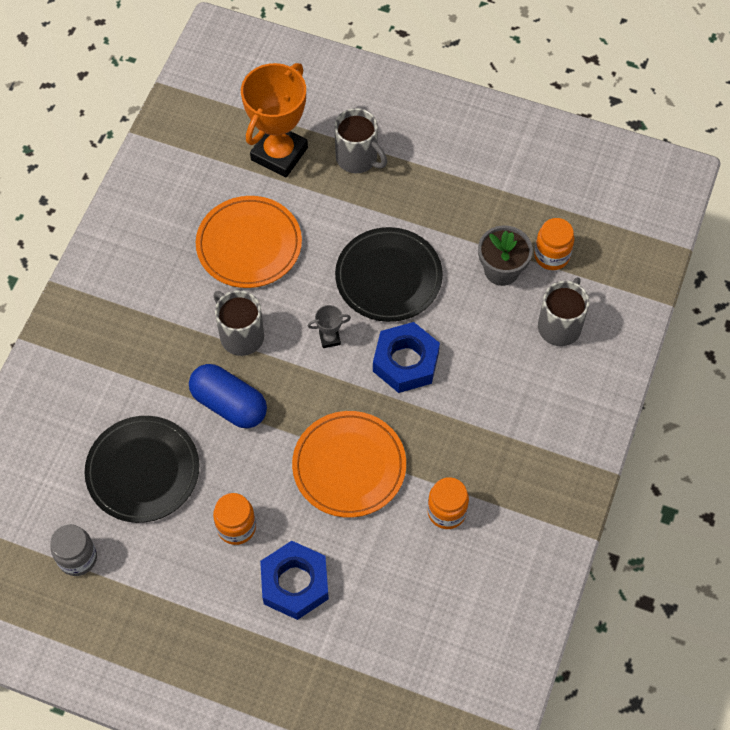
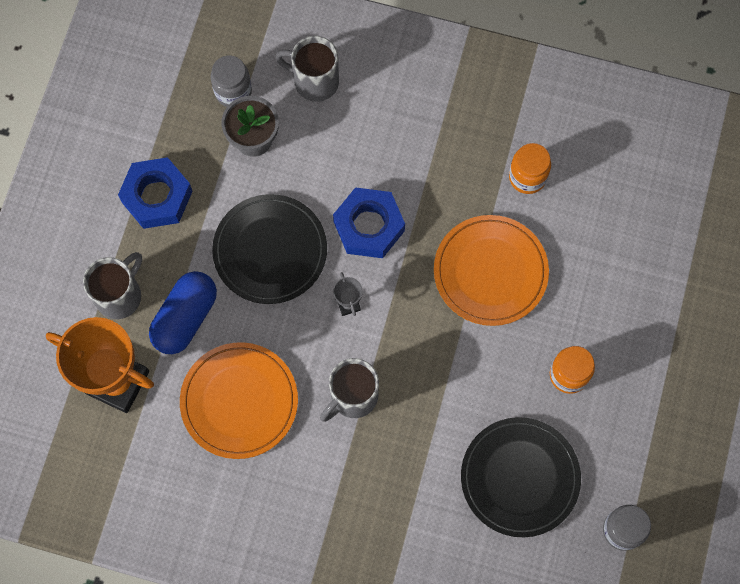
camera: 95 degrees left, 10 degrees up
blue capsule [189,364,267,428] -> blue capsule moved to [149,271,217,354]
blue nut [260,541,329,620] -> blue nut moved to [118,157,193,229]
orange jar [534,218,574,270] -> grey jar [211,56,252,107]

